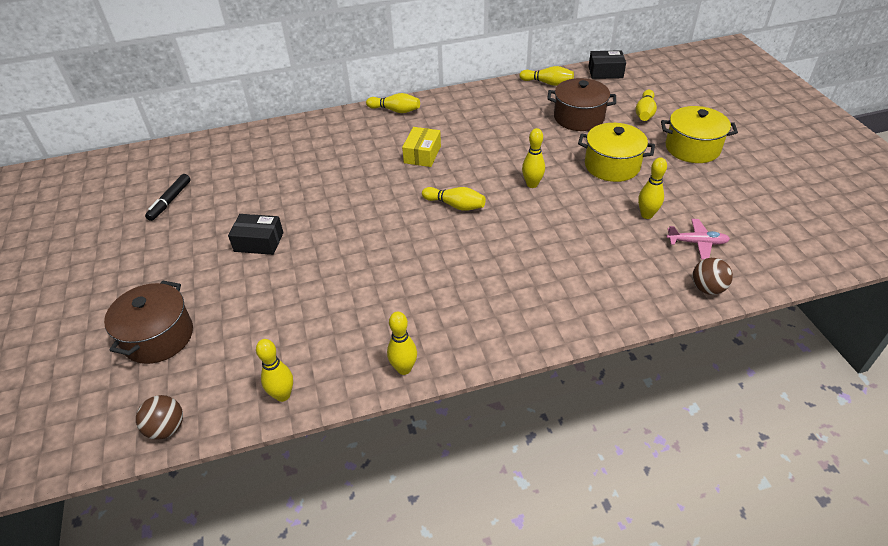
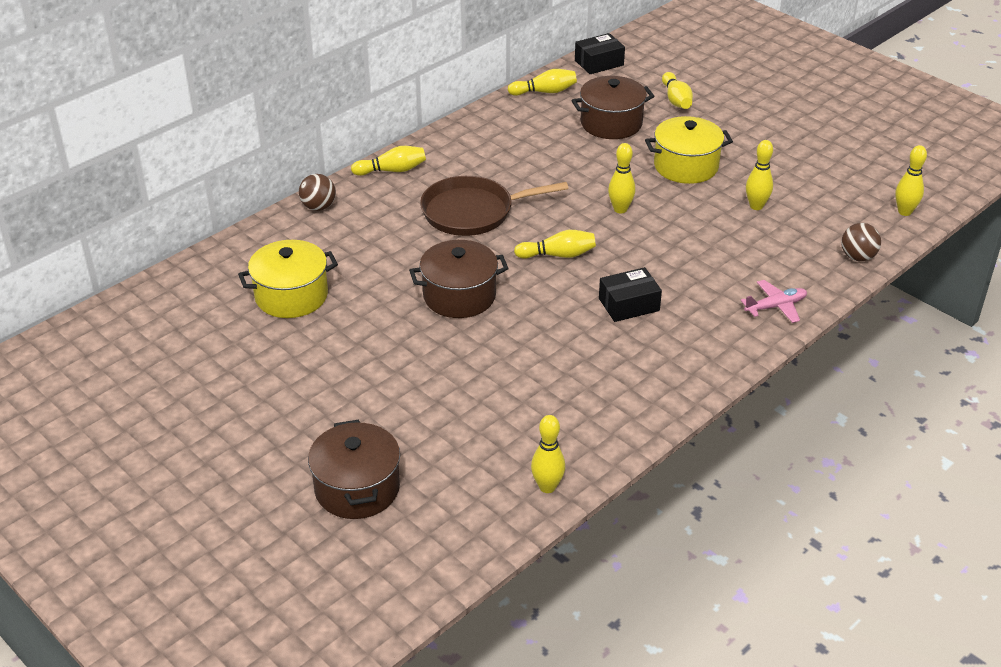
camera: 30 degrees left, 5 degrees down
brown ball [136,395,183,440] -> brown ball moved to [299,174,336,211]
black marker [145,174,191,221] -> none
black box [228,214,283,255] -> black box moved to [599,267,662,322]
yellow bowling pin [387,312,417,375] -> yellow bowling pin moved to [895,145,927,216]
yellow box [402,127,441,167] -> brown pan [420,176,568,236]
yellow pot [661,106,738,163] -> yellow pot moved to [238,240,338,318]
pink plane [666,219,730,260] -> pink plane moved to [740,280,807,323]
none -> brown pot [409,240,509,318]

